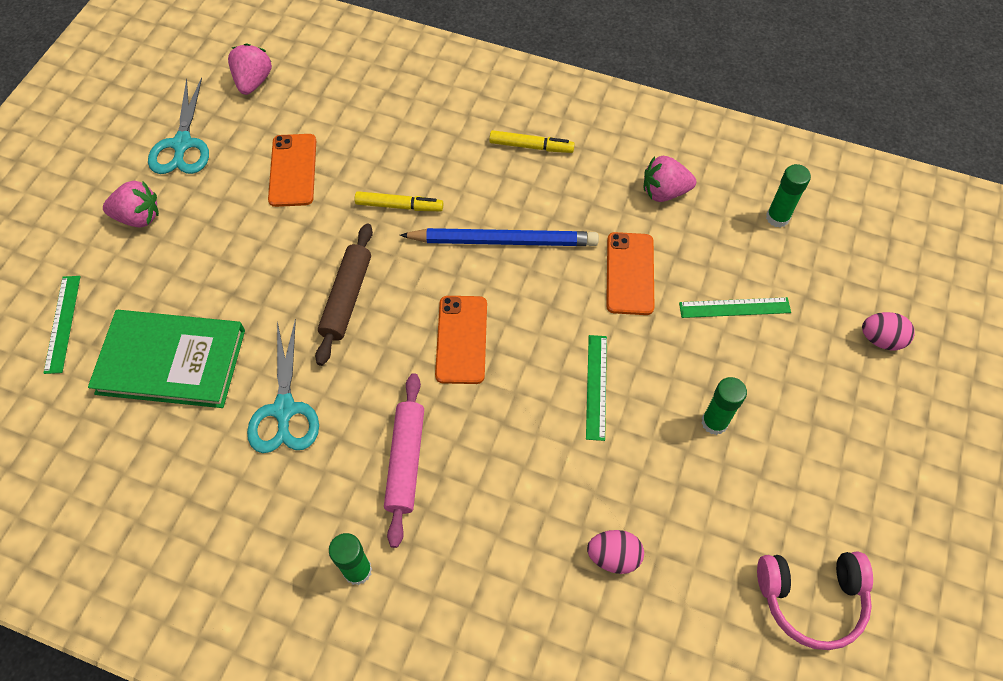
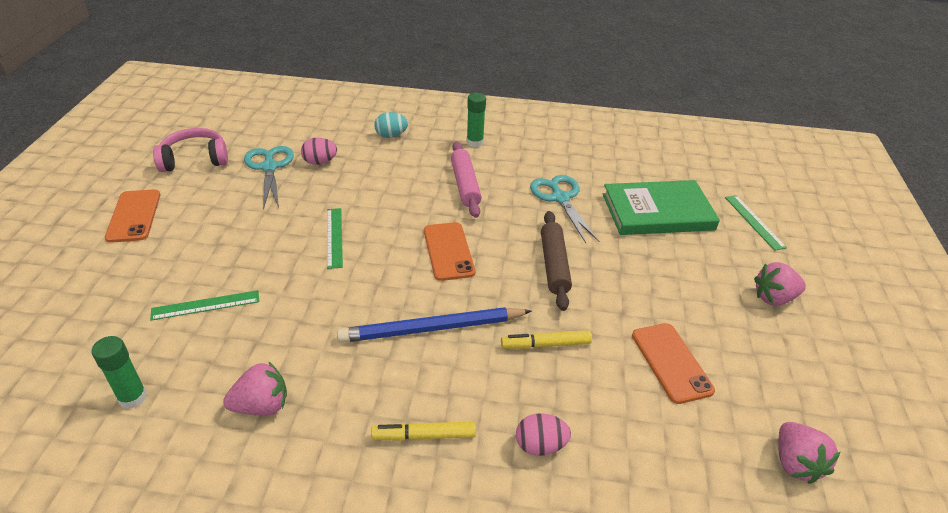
camera: 165 degrees right, 20 degrees down
turquoise scissors [148,77,209,174] -> turquoise scissors moved to [244,146,294,208]
orange phone [606,232,654,315] -> orange phone moved to [105,189,160,243]
green glue stick [702,377,747,435] -> none
pink egg [862,312,915,350] -> pink egg moved to [516,413,571,456]
none -> turquoise egg [374,112,408,138]

